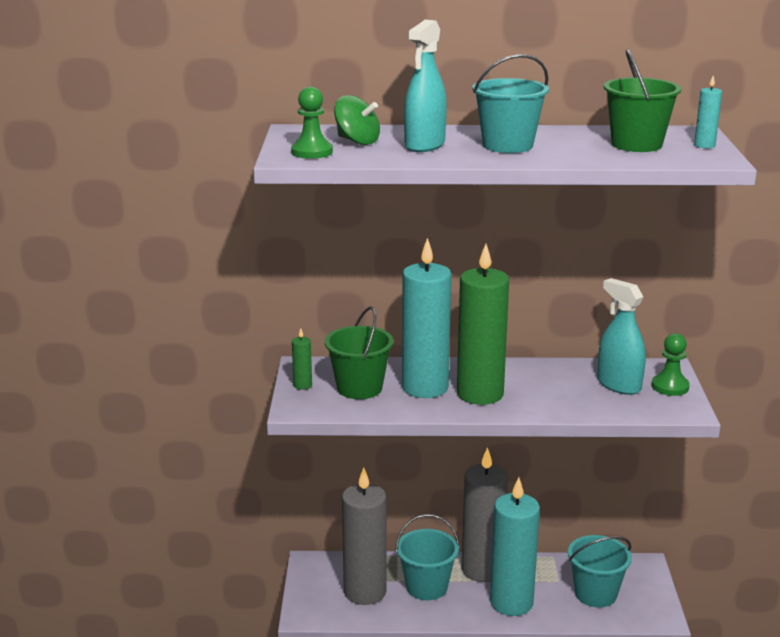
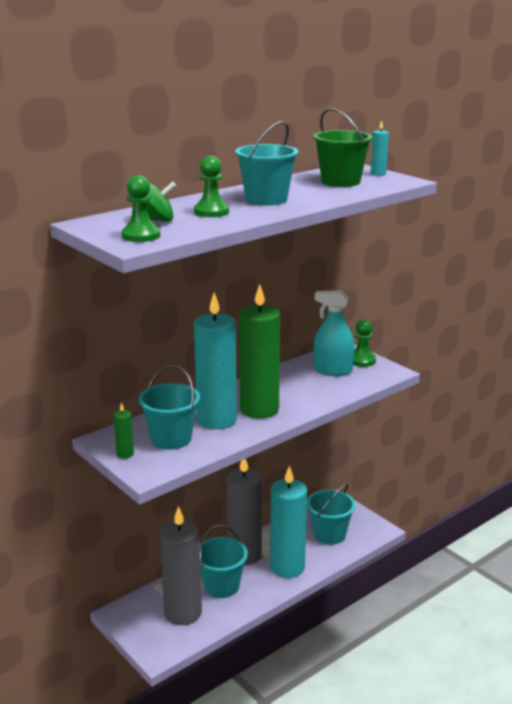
camera: 40 degrees left, 0 degrees up
green bucket [325,306,394,399] -> turquoise bucket [138,365,200,450]
turquoise spray bottle [404,20,447,152] -> green pawn [194,156,229,217]

